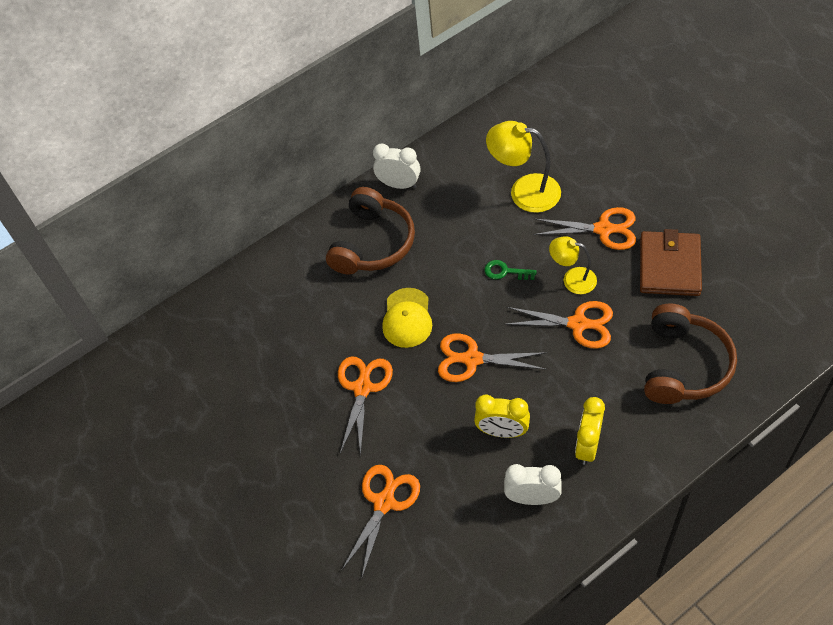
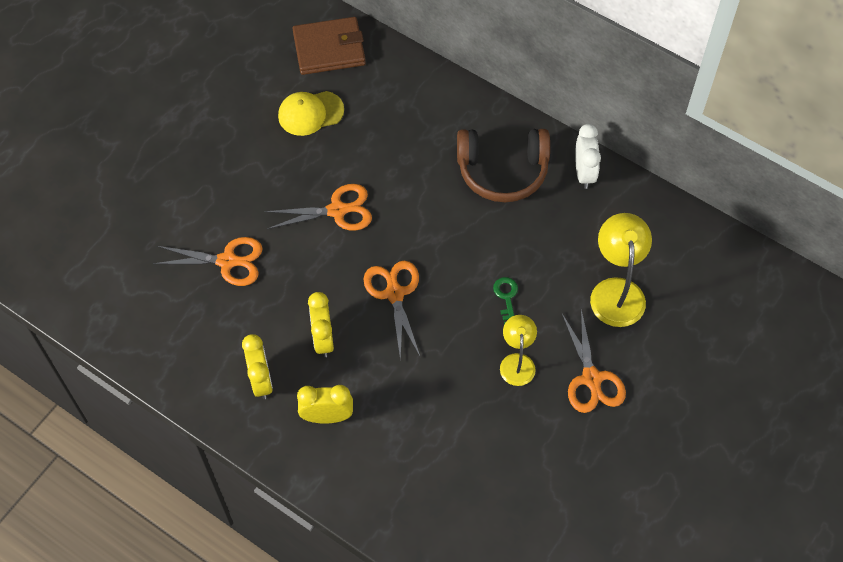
camera: 65 degrees right, 5 degrees up
yellow cap [382,288,432,348] -> yellow cap moved to [278,91,344,136]
orange scissors [504,301,613,349] -> none
white clock [504,464,562,505] -> yellow clock [242,334,273,399]
brown wallet [640,229,702,296] -> brown wallet moved to [292,17,366,75]
brown headphones [644,303,737,404] -> none

